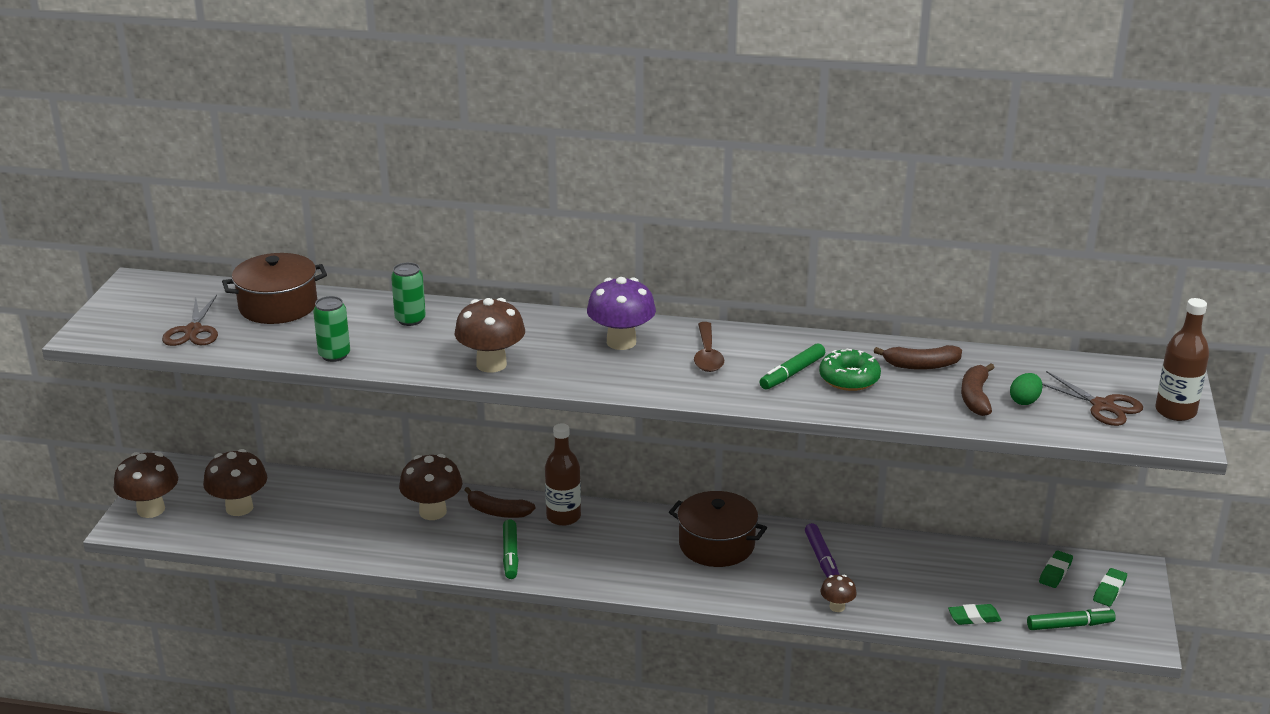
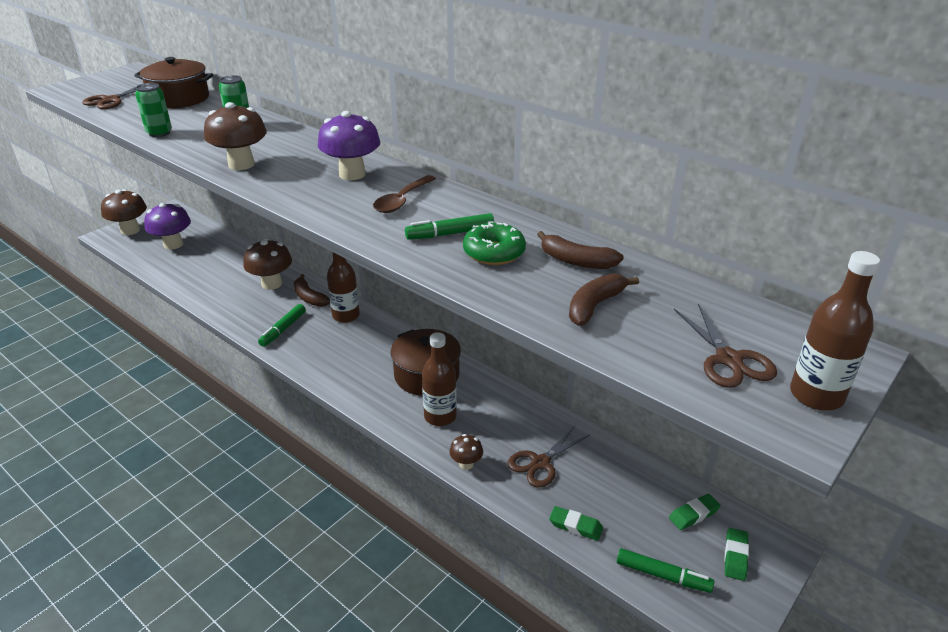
camera: 30 degrees right, 5 degrees up
brown mushroom [203,449,267,516] -> purple mushroom [144,203,191,250]
purple marker [805,523,840,578] -> none
green egg [1010,373,1043,405] -> none
green eraser [1093,568,1127,606] -> green eraser turned 45 degrees counterclockwise [724,528,749,581]
none -> brown bottle [422,332,457,426]
none -> brown scissors [508,426,590,488]

